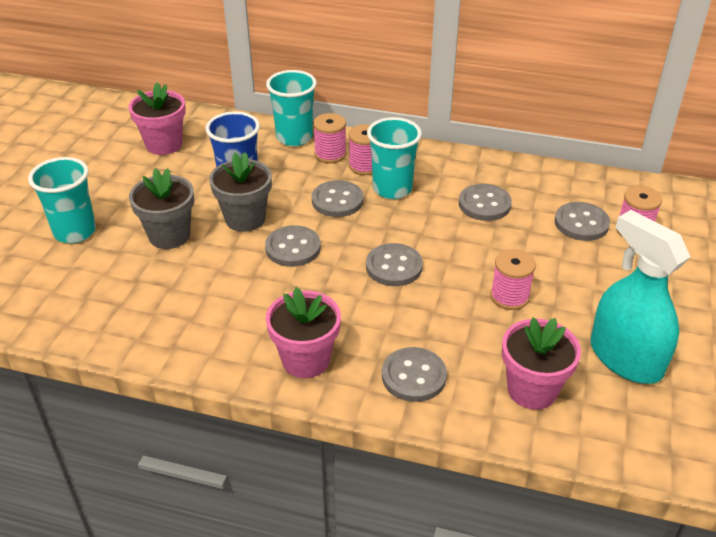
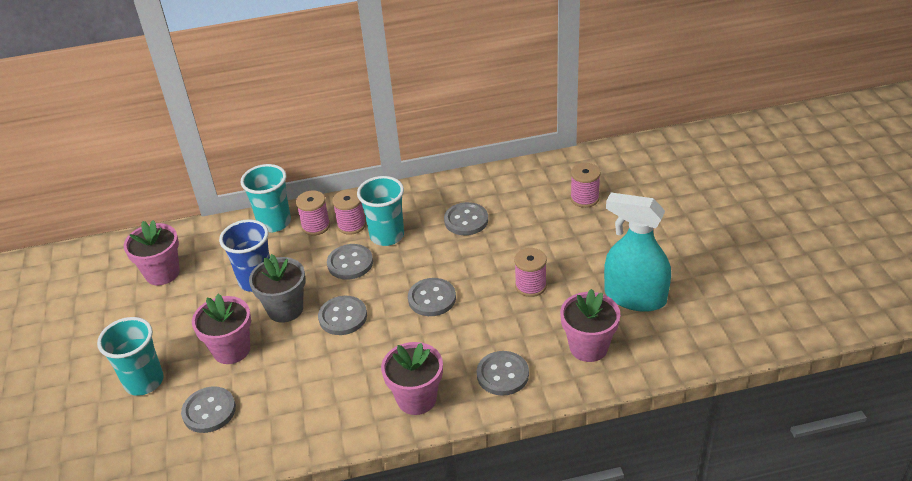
camera: 25 degrees left, 0 degrees up
grey flower pot [129,168,194,249] -> pink flower pot [192,294,251,364]
grey button [555,202,610,241] -> grey button moved to [181,387,236,433]

